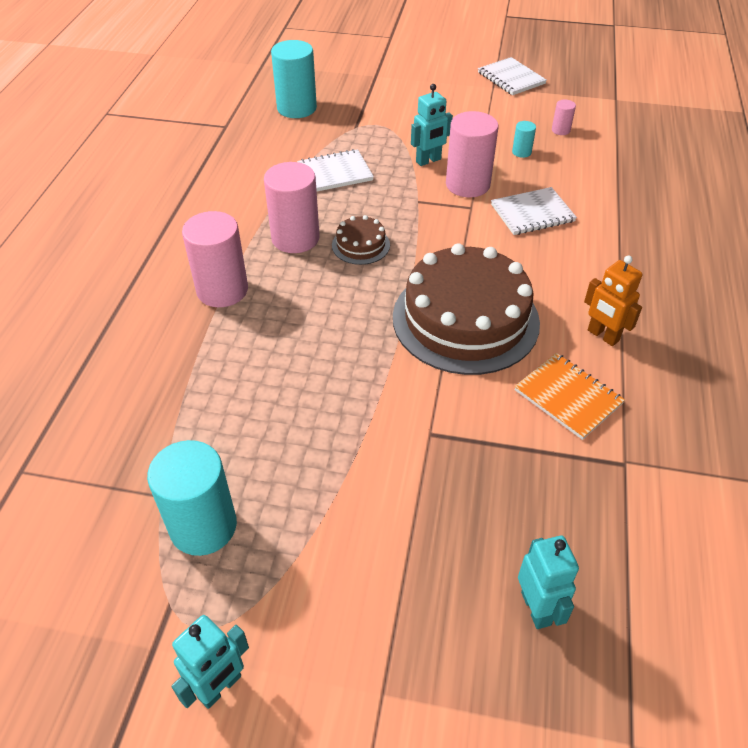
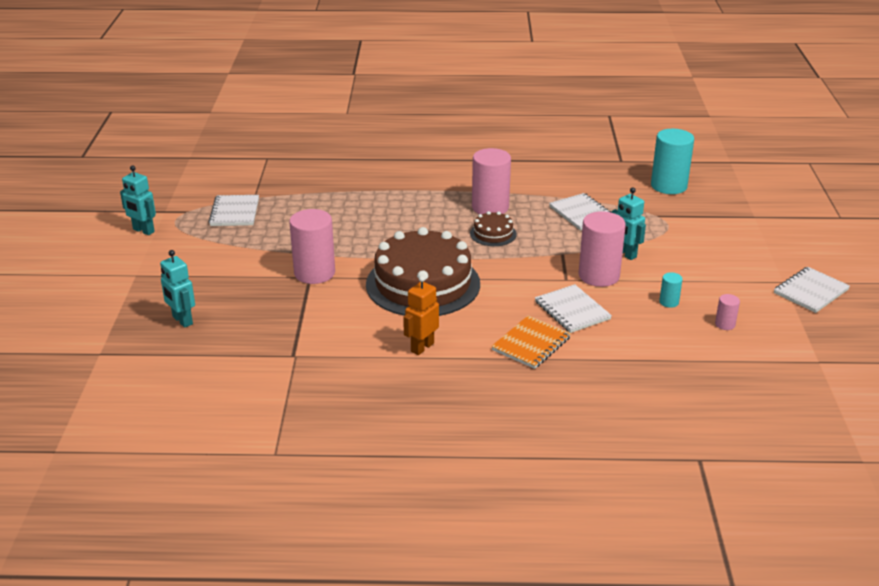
camera: 80 degrees right, 15 degrees down
turquoise cylinder [147,440,237,556] -> white notebook [208,195,259,226]
pink cylinder [182,211,248,307] -> pink cylinder moved to [289,209,335,284]
orange notebook [514,353,625,440] -> orange notebook moved to [491,315,571,369]
turquoise robot [518,536,579,629] -> turquoise robot turned 75 degrees clockwise [160,250,195,328]

